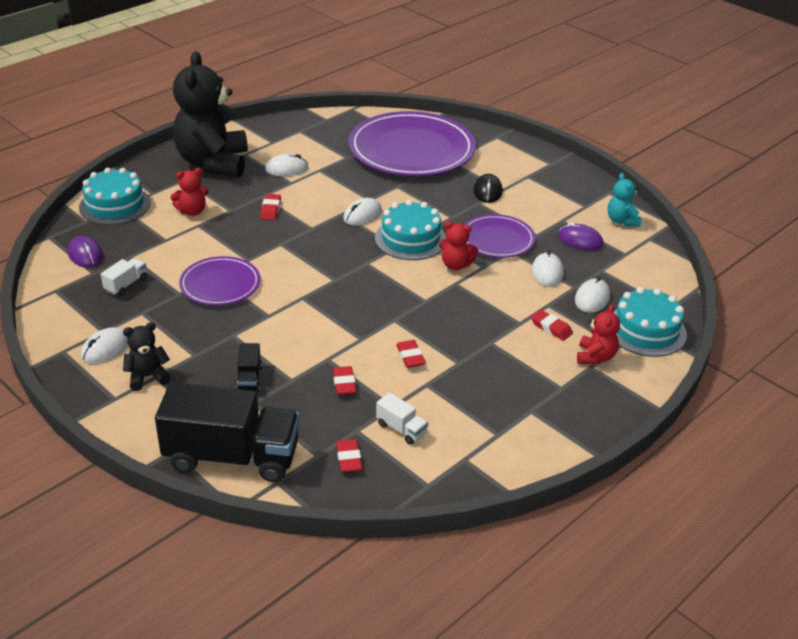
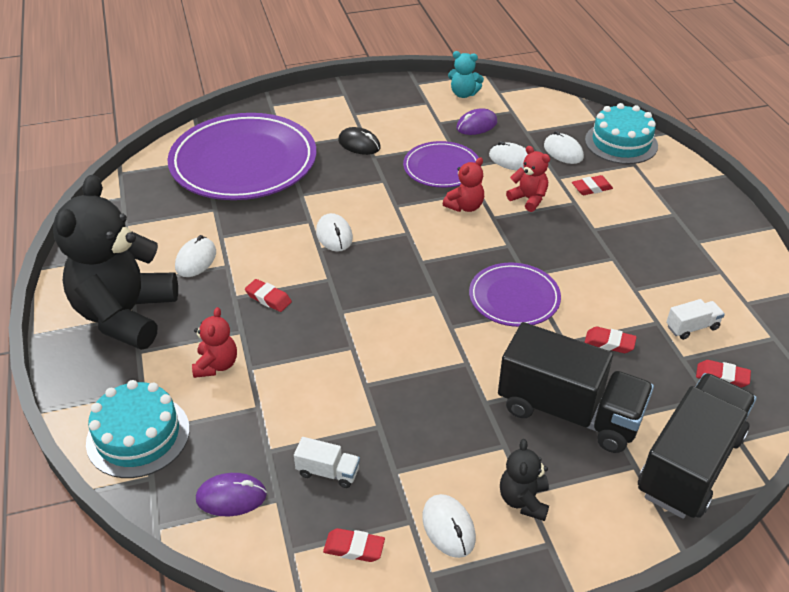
camera: 60 degrees left, 5 degrees up
white truck [101,258,147,296] -> white truck turned 135 degrees clockwise [294,437,360,488]
black teddy bear [173,51,248,178] -> black teddy bear turned 75 degrees clockwise [53,175,178,350]
purple plate [179,256,260,305] -> purple plate moved to [469,263,561,327]
black truck [236,343,262,393] -> black truck [498,322,654,453], size x2.42
turquoise cake [375,200,446,260] -> none
red eraser [396,340,425,368] -> red eraser moved to [323,528,385,562]
red teddy bear [577,304,620,364] -> red teddy bear moved to [506,146,550,212]

